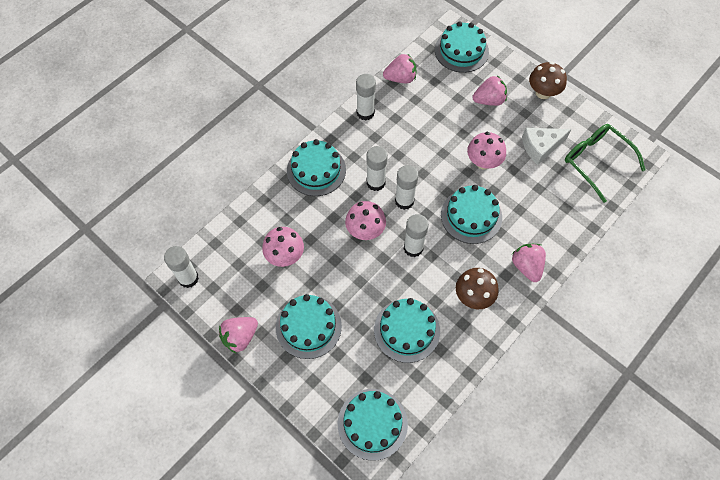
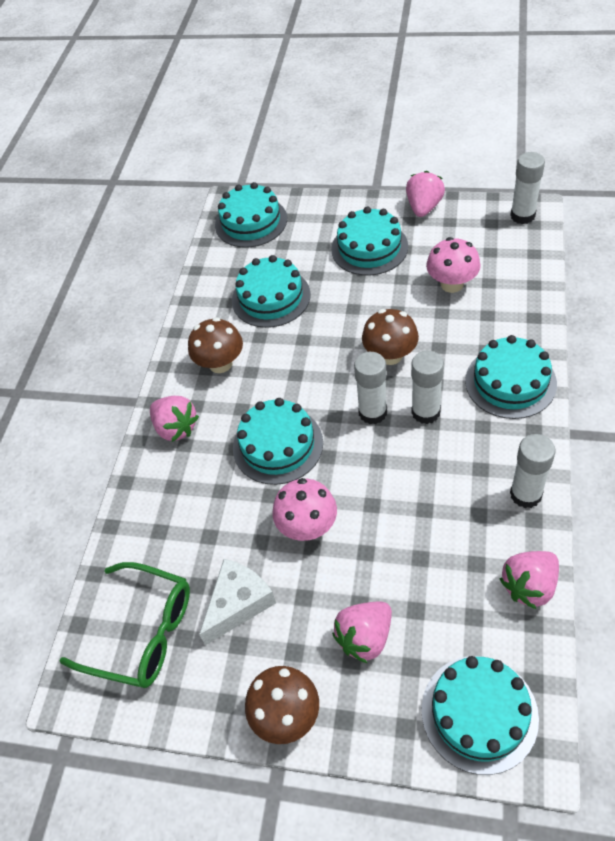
camera: 155 degrees right, 10 degrees down
pink mushroom [345,201,386,240] -> brown mushroom [362,309,419,365]
white glue stick [404,214,429,257] -> none

